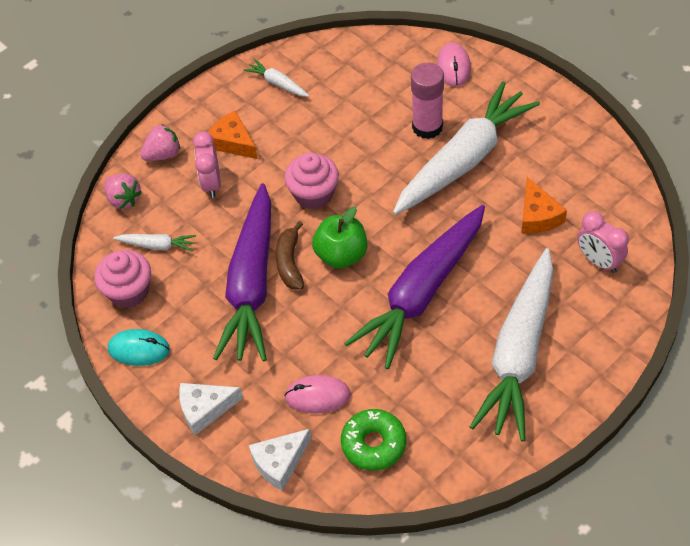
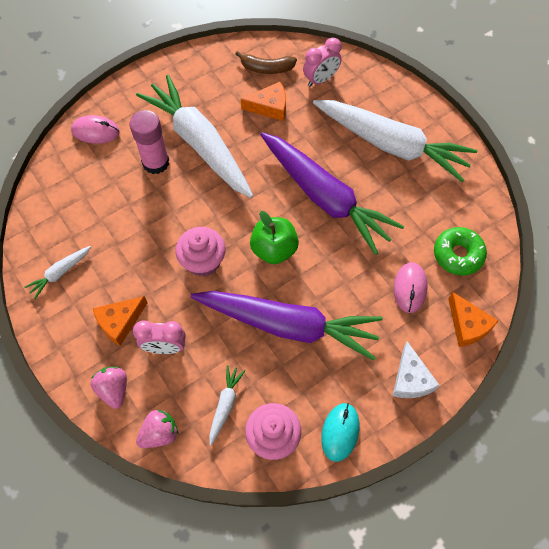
camera: 85 degrees left, 10 degrees up
white cheese [249,429,312,491] -> orange cheese [448,292,498,347]
brown banana [275,221,304,290] -> brown banana moved to [235,51,297,74]

